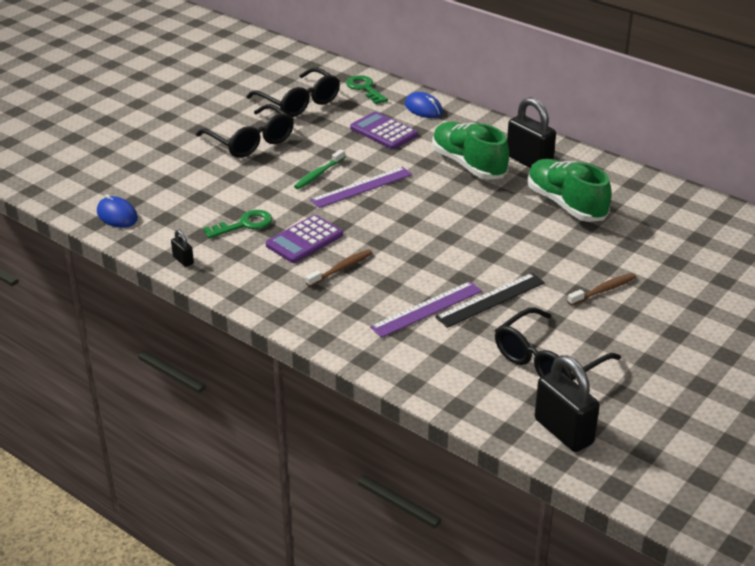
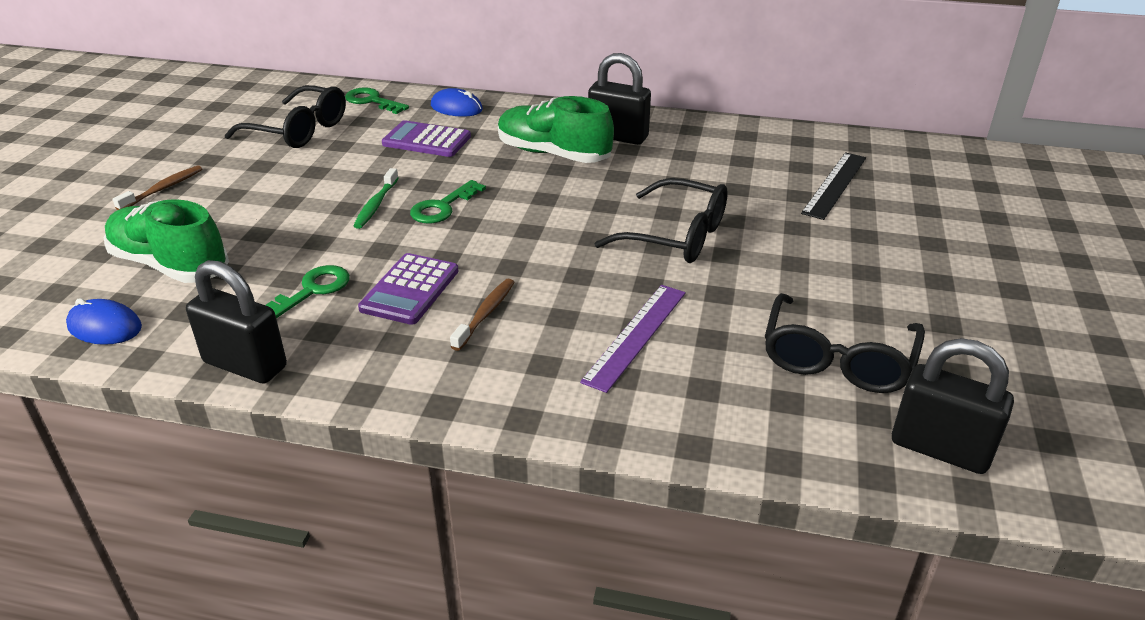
camera: 25 degrees left, 0 degrees up
black padlock [171,229,194,267] -> black padlock [186,260,287,384], size x2.18
black glasses [196,104,294,158] -> black glasses moved to [595,178,728,263]
purple ruler [310,167,412,208] -> green key [410,180,486,223]
black ruler [435,273,545,328] -> black ruler moved to [801,152,866,220]
green shoe [527,159,612,222] -> green shoe moved to [104,199,229,283]
brown toothbrush [567,273,636,306] -> brown toothbrush moved to [113,165,202,210]

